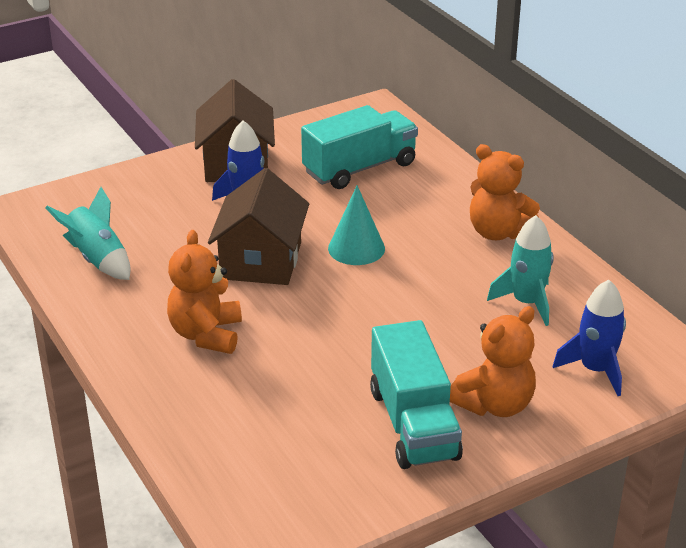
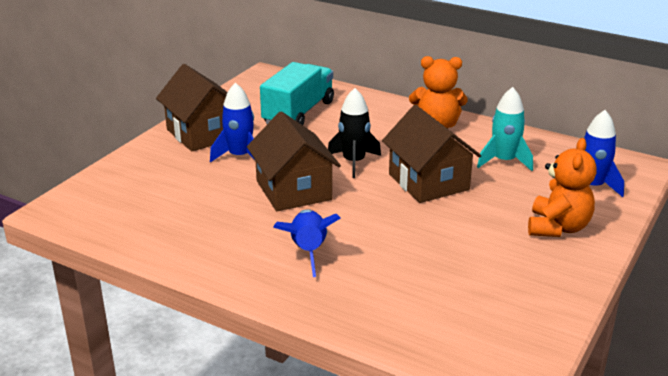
camera: 30 degrees left, 5 degrees down
turquoise rocket [45,187,131,280] -> none
orange teddy bear [167,230,242,354] -> blue rocket [273,209,341,277]
turquoise cone [328,185,385,265] -> black rocket [328,88,381,178]
turquoise truck [370,320,463,469] -> none
none -> brown house [382,105,481,203]

